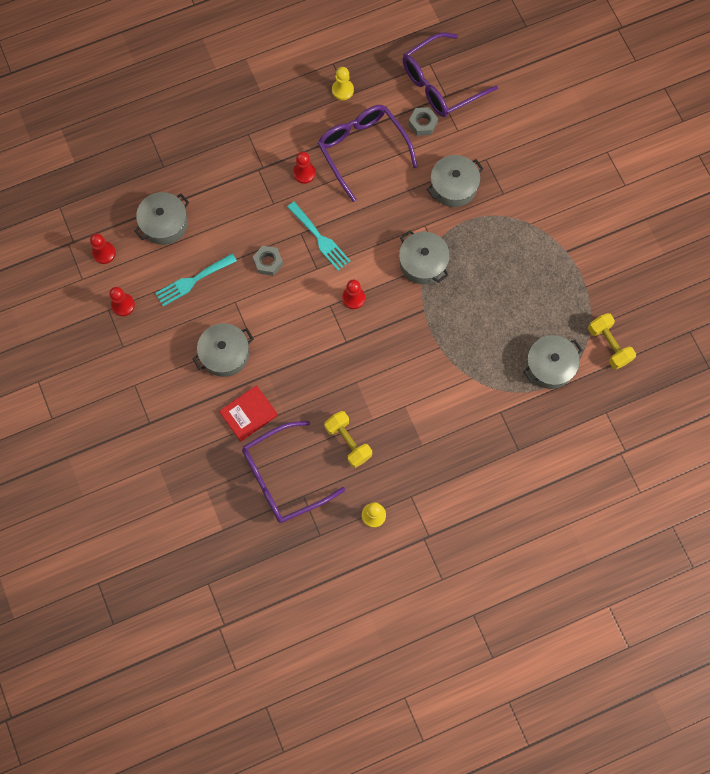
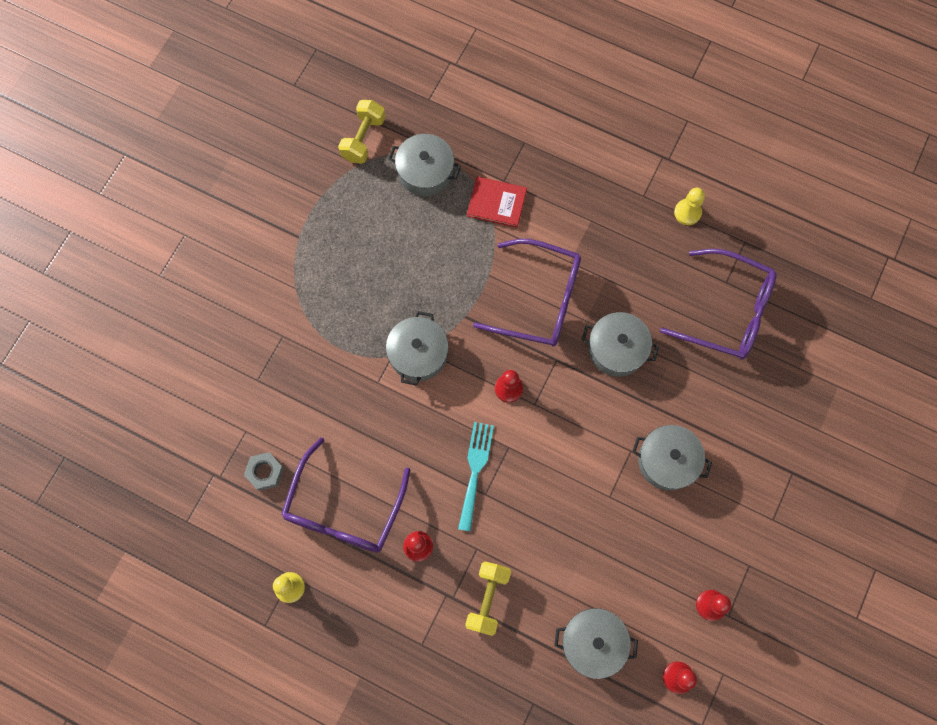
camera: 130 degrees left, 0 degrees up
turquoise fork [155,254,237,306] -> none
red book [219,385,278,442] -> red book moved to [467,177,527,228]
grey nut [253,246,283,276] -> none
yellow dumbbell [324,411,372,468] -> yellow dumbbell moved to [465,561,511,636]
purple glasses [402,32,498,117] -> purple glasses moved to [473,239,581,347]
grey pot [427,155,483,207] -> grey pot moved to [582,312,659,377]

